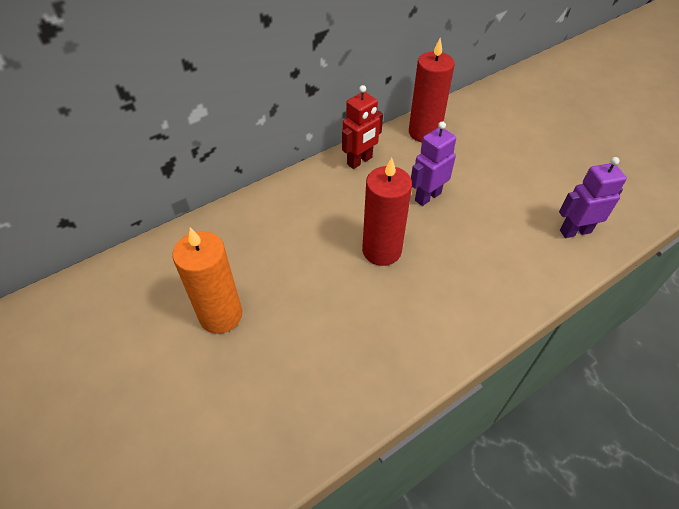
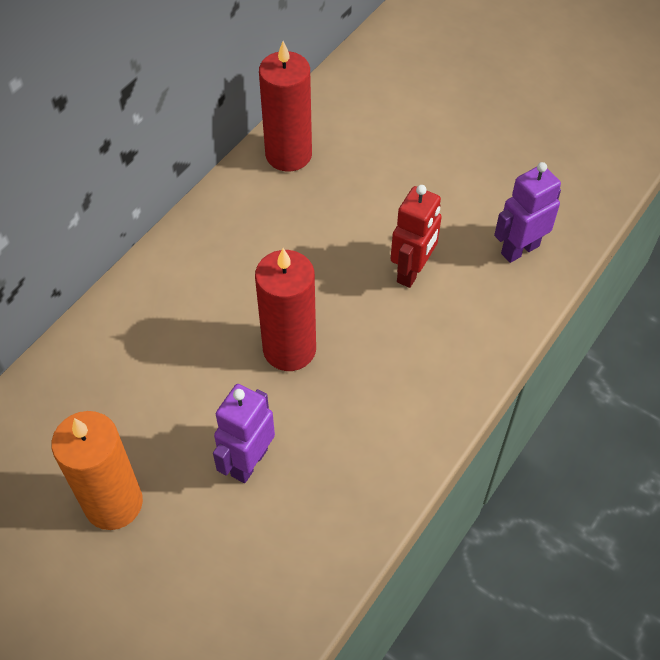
camera: 20 degrees left, 5 degrees up
red robot [342,85,383,169] -> red robot moved to [391,185,442,288]
purple robot [411,121,456,206] -> purple robot moved to [213,384,275,483]

